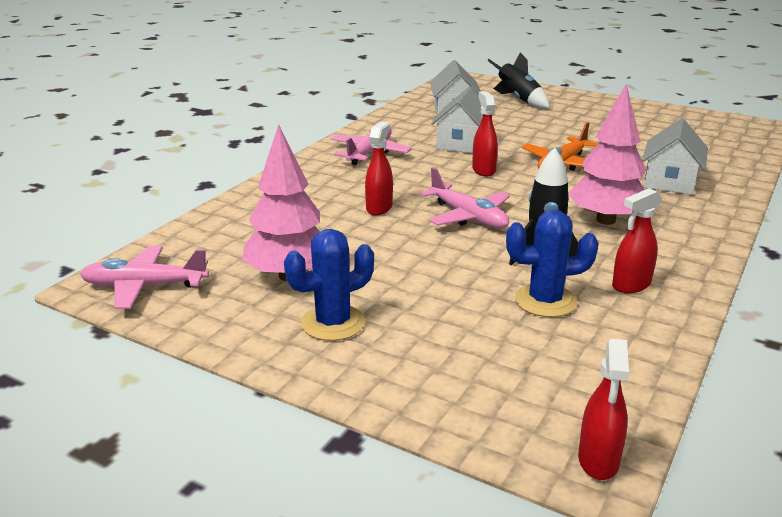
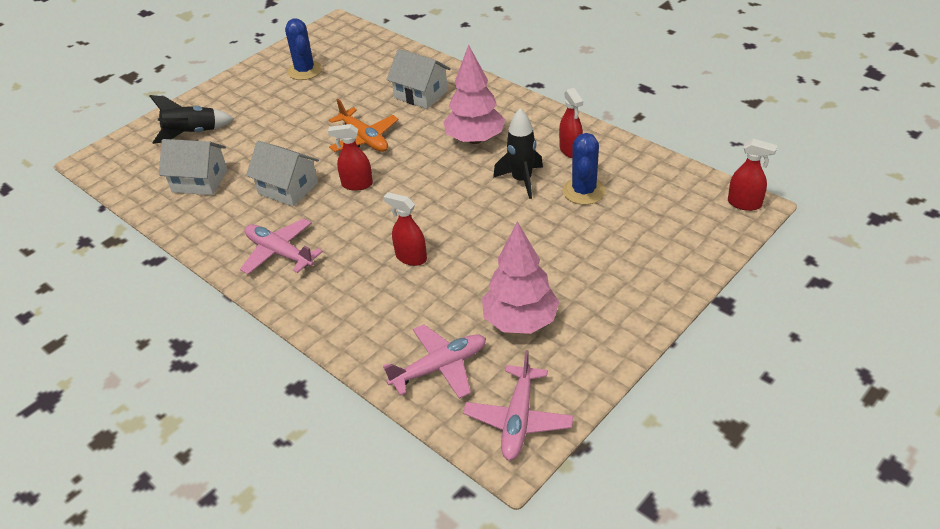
camera: 75 degrees left, 15 degrees up
blue cactus [284,229,374,341] -> blue cactus moved to [285,19,322,80]
pink plane [419,168,510,229] -> pink plane moved to [383,324,486,399]

